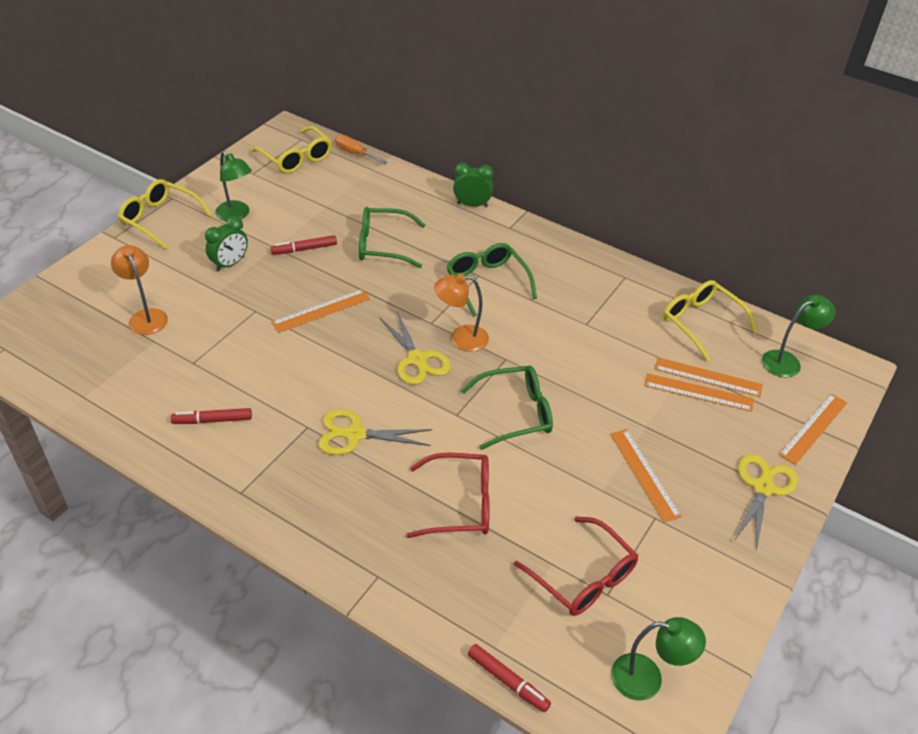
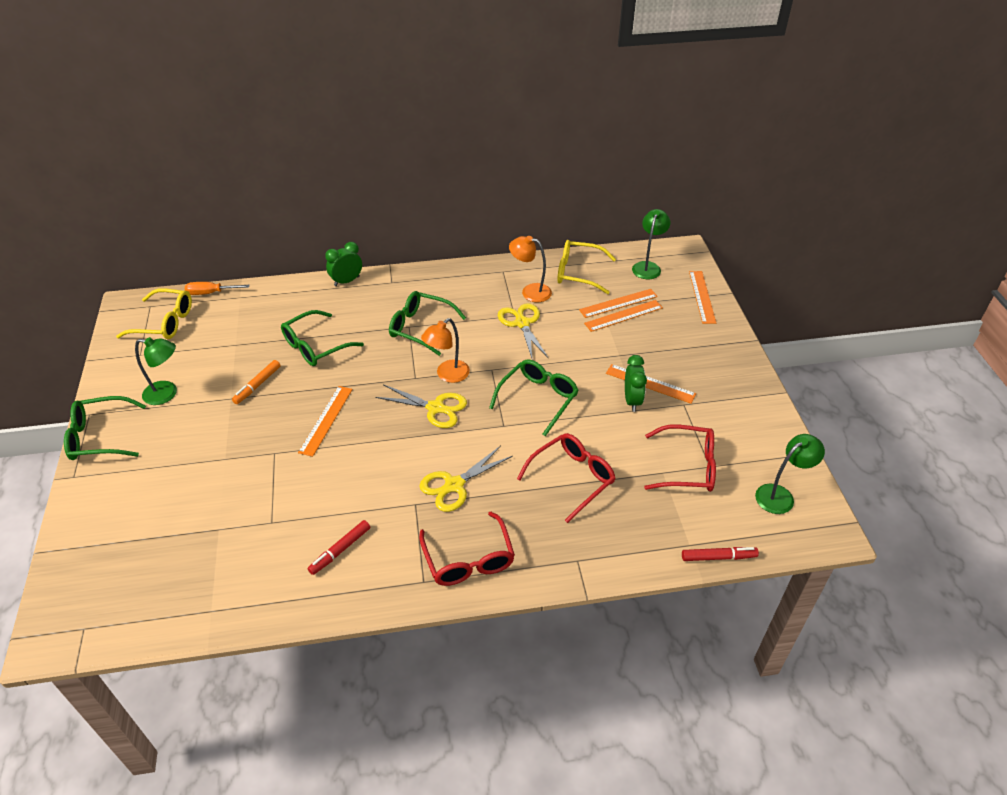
camera: 40 degrees left, 0 degrees up
orange lamp [111,245,168,335] -> orange lamp moved to [509,236,552,302]
yellow glasses [118,179,212,250] -> green glasses [64,396,146,460]
green clock [205,216,248,272] -> green clock moved to [625,355,647,412]
red marker [271,235,337,255] -> orange marker [232,360,281,404]
yellow scissors [734,454,798,551] -> yellow scissors moved to [498,303,548,358]
none -> red glasses [419,512,515,586]

